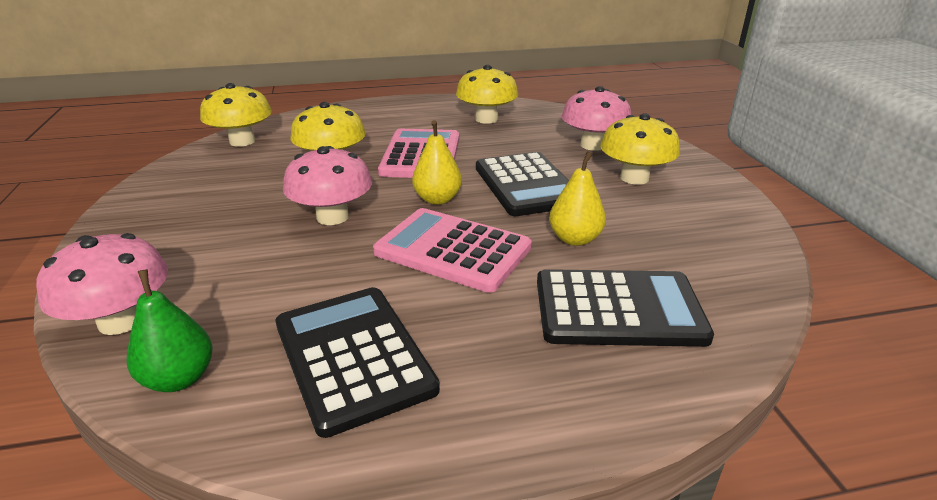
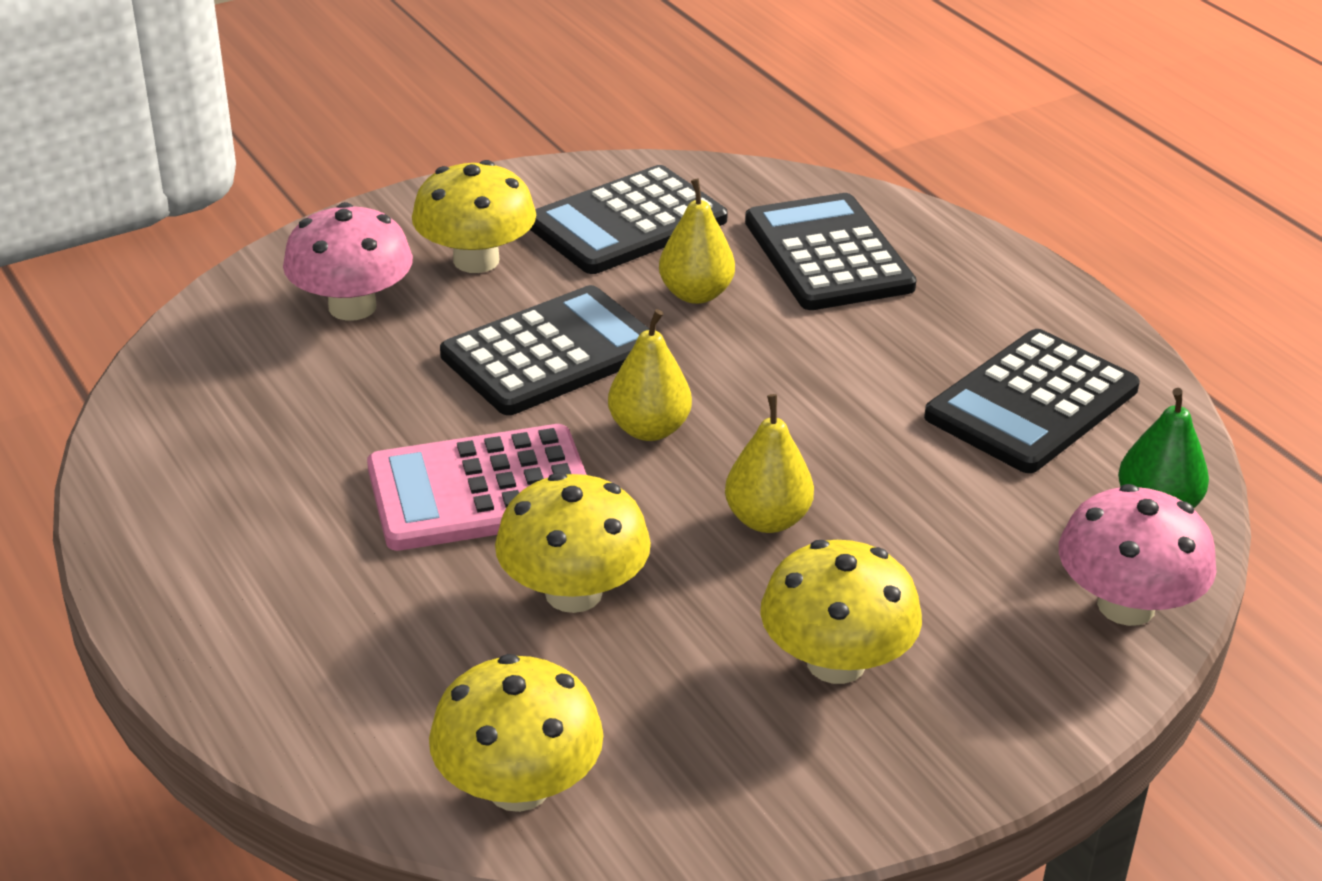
camera: 110 degrees left, 5 degrees up
pink mushroom [283,146,372,225] -> yellow pear [725,394,814,533]
pink calculator [373,208,532,293] -> none
yellow mushroom [456,65,518,124] -> yellow mushroom moved to [760,540,922,684]
none -> black calculator [530,165,728,274]

